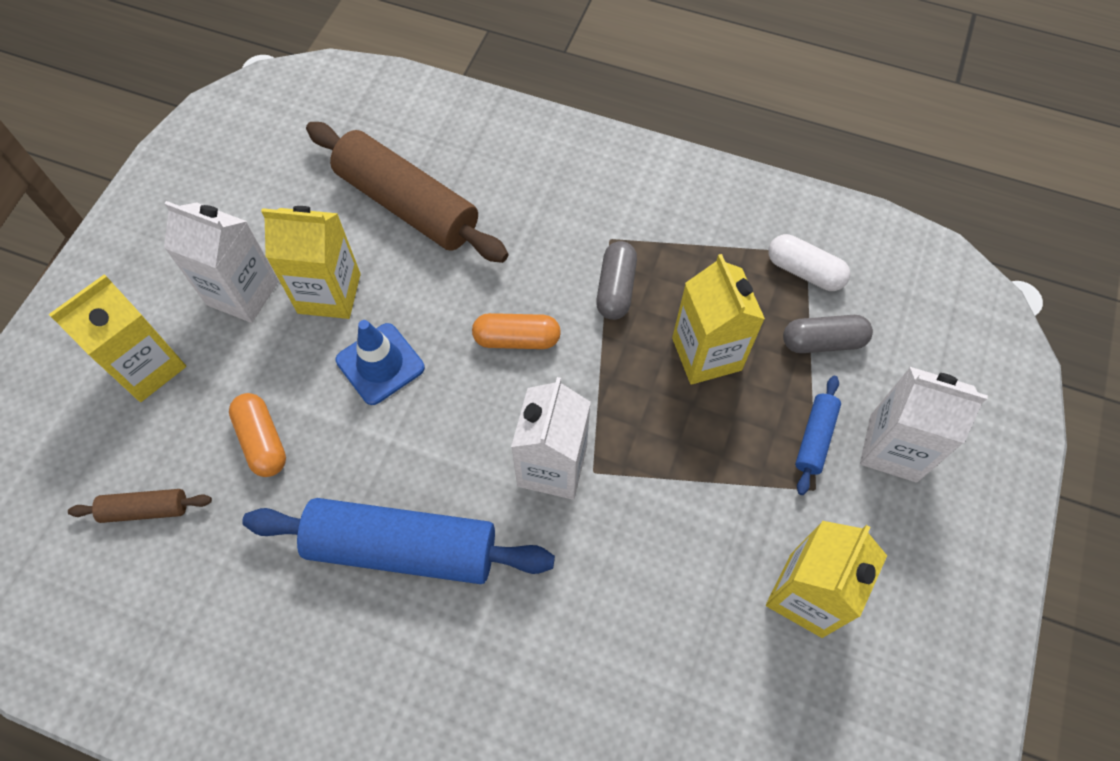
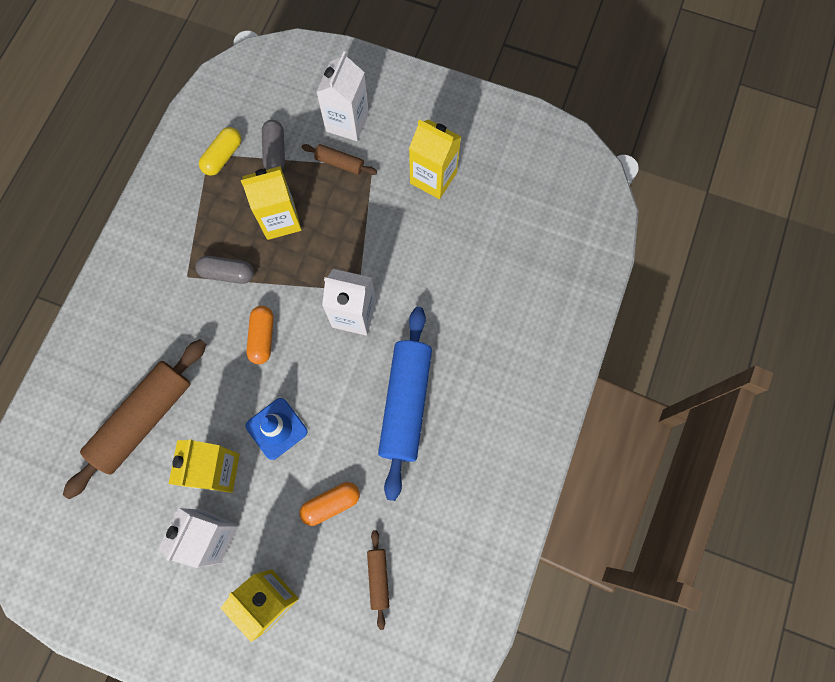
camera: 90 degrees left, 10 degrees up
white capsule [768,234,850,291] -> yellow capsule [199,127,241,176]
blue rolling pin [795,376,841,495] -> brown rolling pin [302,144,377,175]

